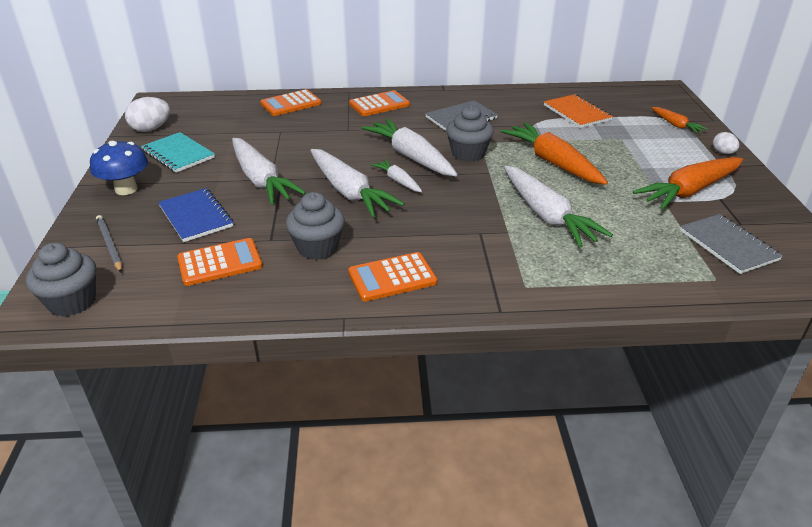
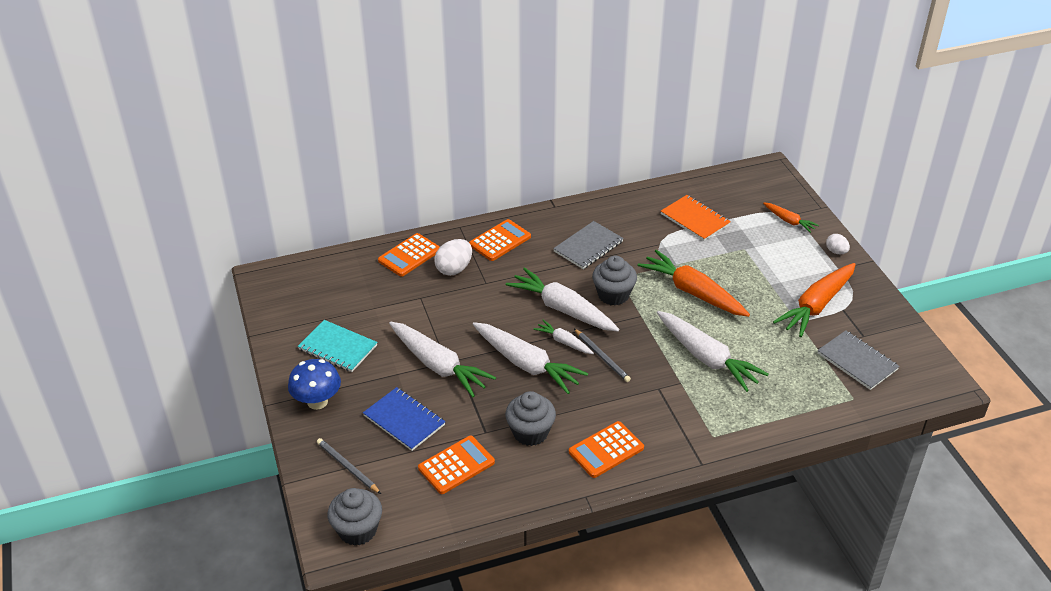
camera: 15 degrees left, 5 degrees up
white egg [125,97,170,132] -> white egg moved to [434,239,472,276]
none -> grey pencil [574,329,631,382]

